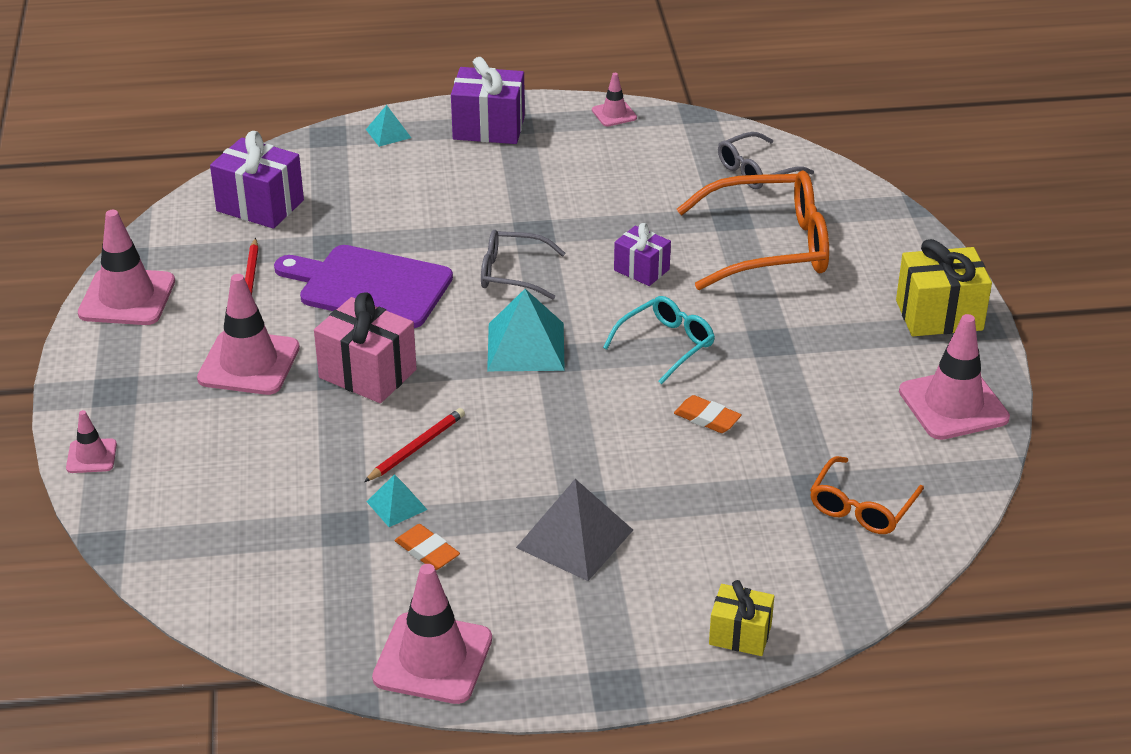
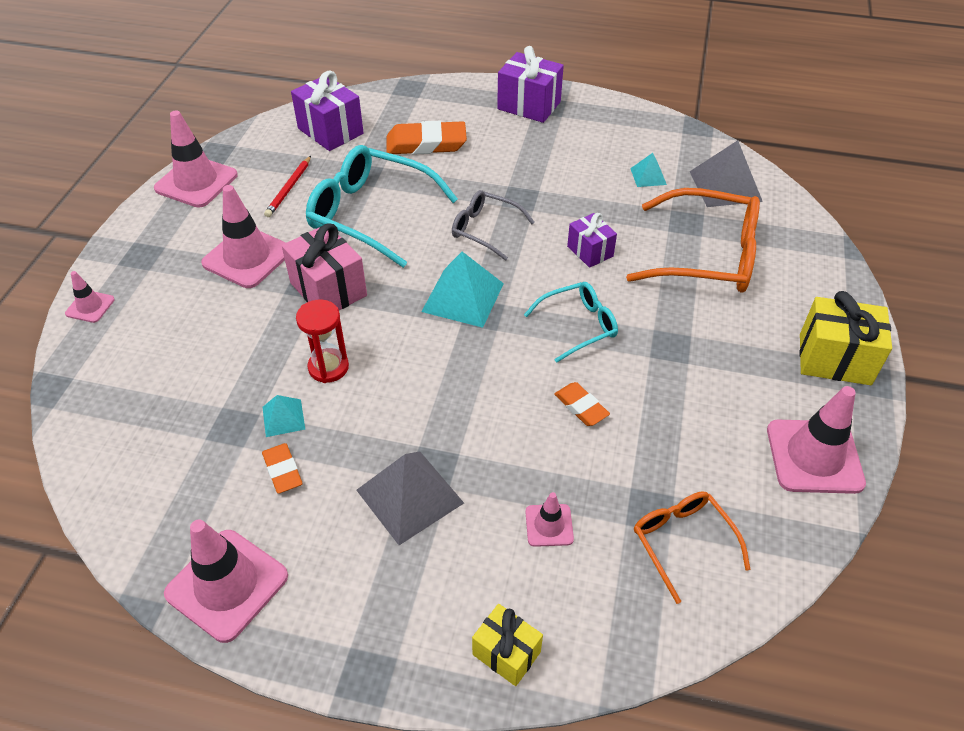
camera: 20 degrees right, 10 degrees up
purple cutting board [274,245,453,328] -> turquoise glasses [306,145,458,268]
red pencil [364,408,465,482] -> red hourglass [296,300,349,383]
turquoise pyramid [366,105,411,147] -> turquoise pyramid moved to [630,153,667,187]
pink traffic cone [592,73,637,127] -> pink traffic cone moved to [525,492,574,547]
grey glasses [718,132,814,190] -> grey pyramid [689,140,763,207]
orange glasses [810,456,924,534] -> orange glasses turned 105 degrees clockwise [634,491,751,604]
none -> orange eraser [386,121,467,155]

